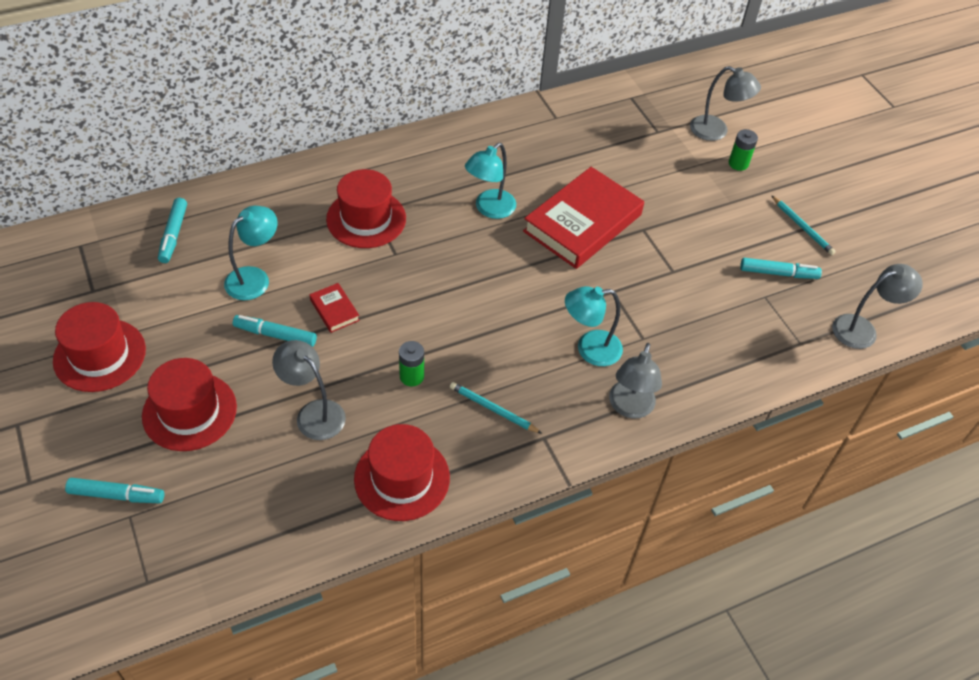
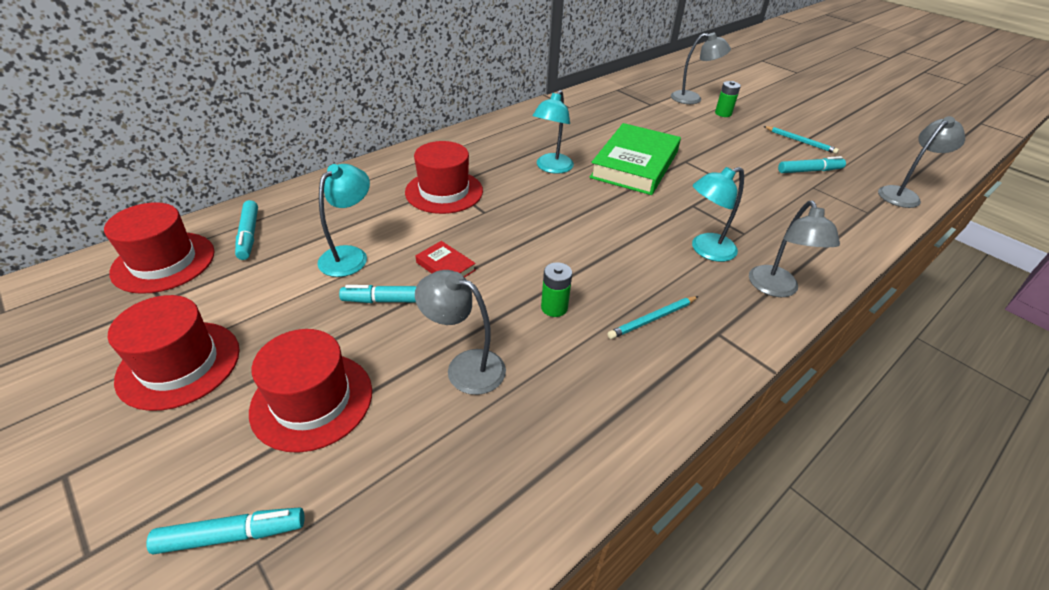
camera: 15 degrees left, 10 degrees down
red hat [354,424,450,521] -> red hat moved to [104,202,215,294]
turquoise pencil [450,382,542,434] -> turquoise pencil turned 45 degrees counterclockwise [608,296,699,339]
red book [523,167,644,269] -> green book [589,123,681,195]

